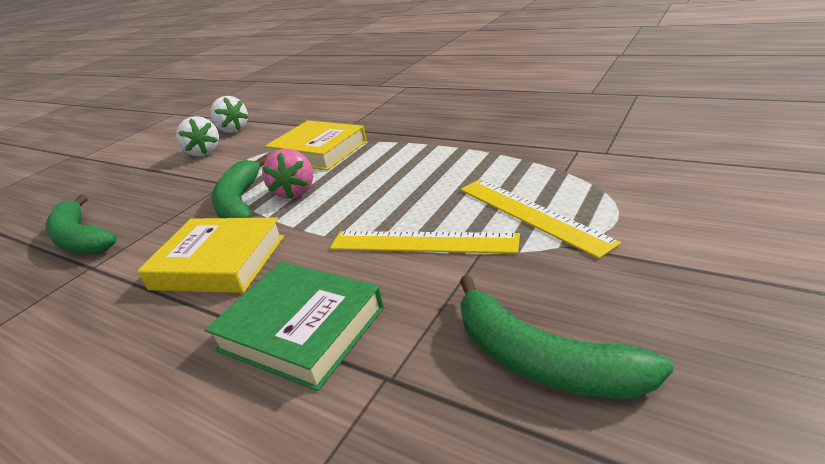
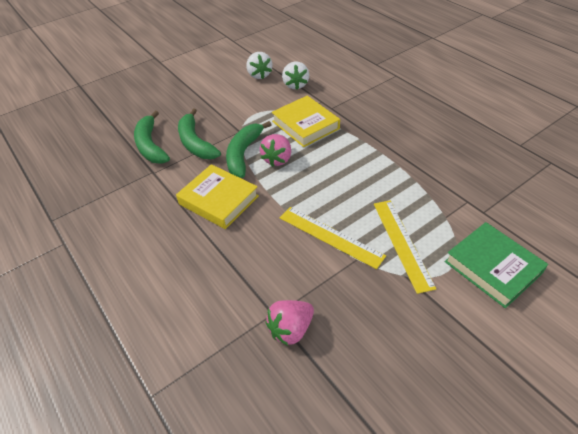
camera: 20 degrees right, 15 degrees up
white strawberry [176,116,219,157] -> white strawberry moved to [282,61,309,90]
green book [205,262,384,391] -> green book moved to [445,222,548,308]
green banana [460,275,674,399] -> green banana moved to [178,108,221,159]
none -> pink strawberry [265,300,314,346]

